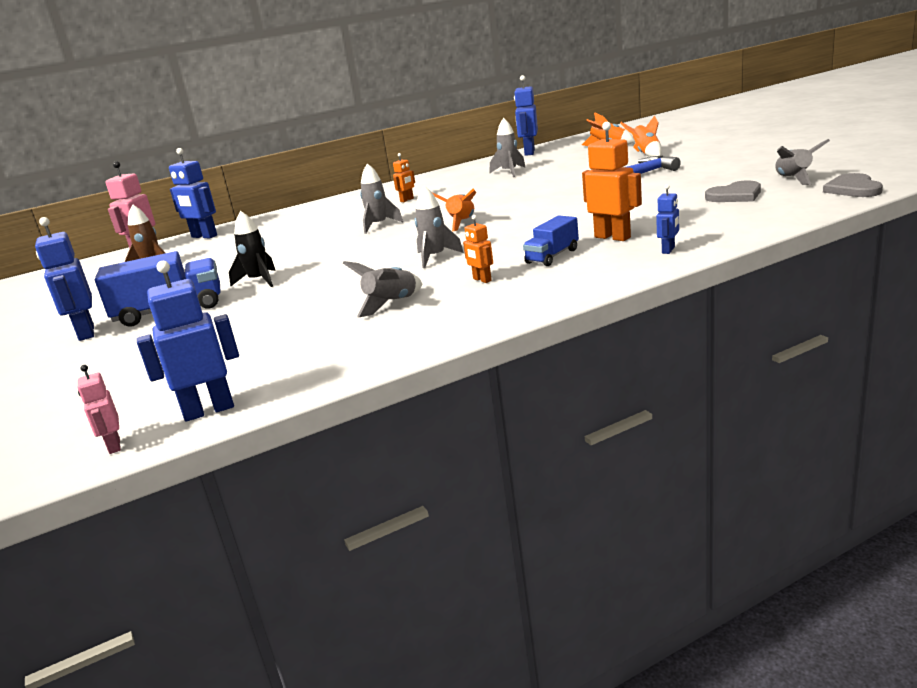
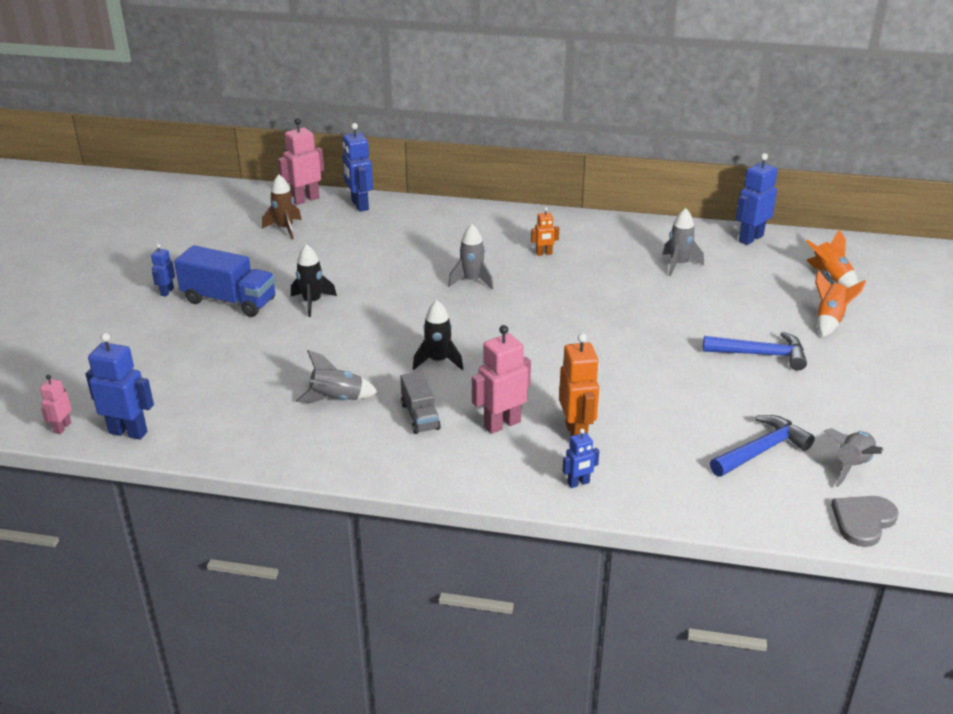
camera: 35 degrees right, 10 degrees up
blue robot [35,217,94,341] -> blue robot [151,244,175,296], size x0.55
grey rocket [415,186,464,268] -> black rocket [413,300,463,370]
orange rocket [433,188,476,231] -> none
orange robot [463,215,493,283] -> grey truck [400,371,441,434]
blue truck [523,215,579,266] -> pink robot [472,325,531,434]
grey heart [705,180,761,202] -> blue hammer [710,415,815,477]

